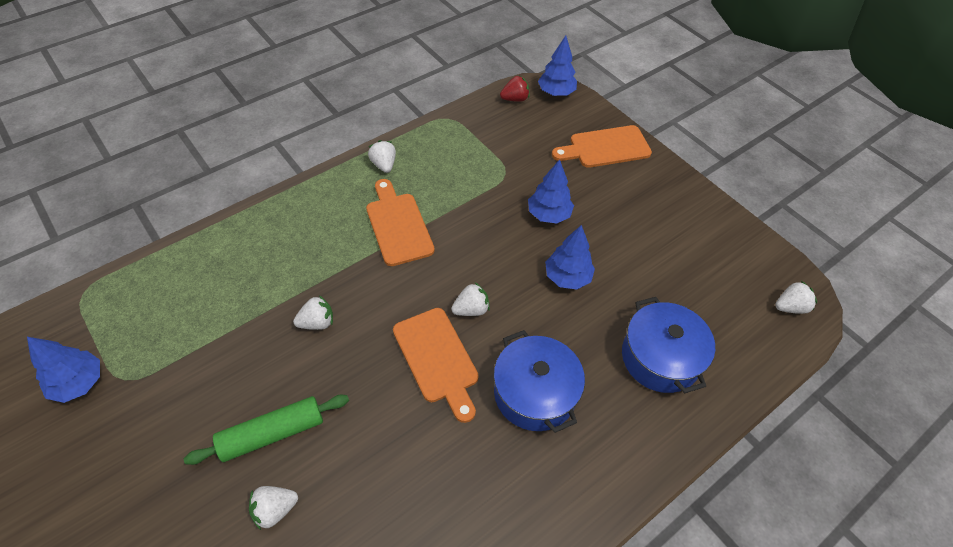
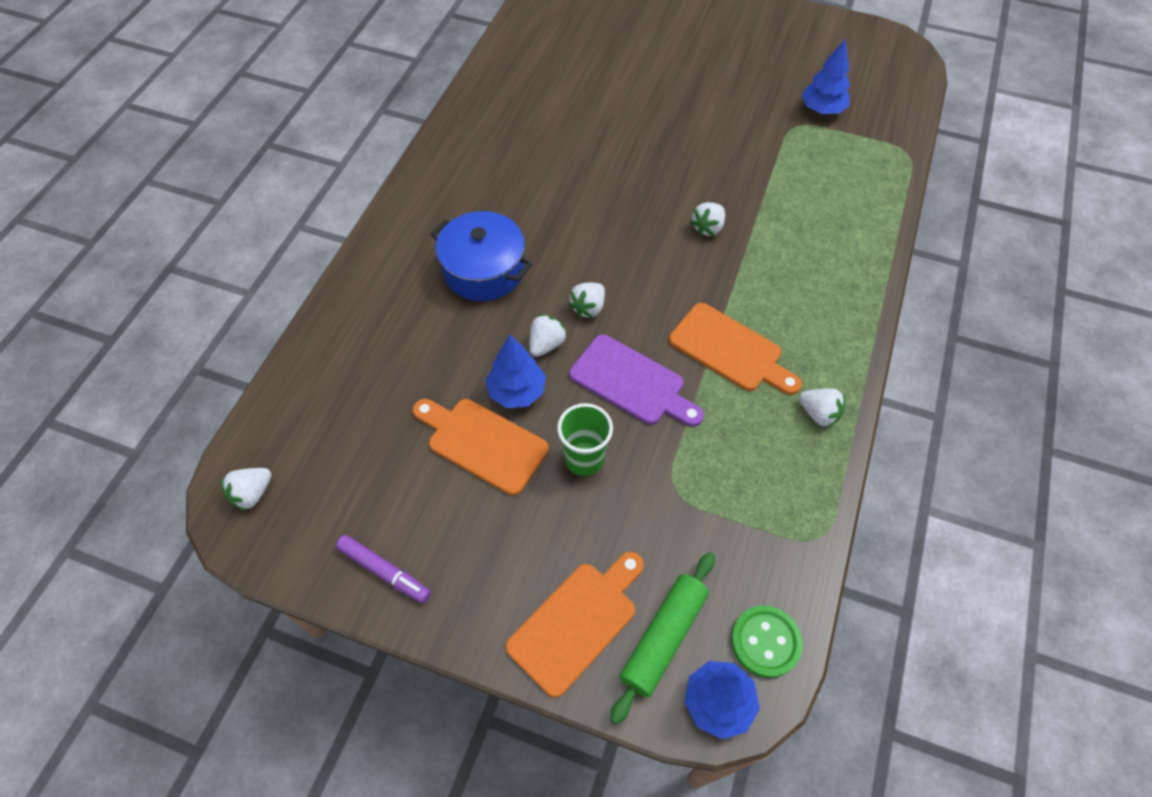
camera: 150 degrees right, 5 degrees up
green rolling pin [184,395,349,465] -> green rolling pin moved to [610,552,715,724]
white strawberry [249,486,298,530] -> white strawberry moved to [530,314,567,357]
orange cutting board [393,308,479,423] -> orange cutting board moved to [413,399,549,496]
red strawberry [500,75,529,102] -> green button [731,606,803,678]
blue tree [528,159,574,224] -> green cup [557,403,613,476]
blue pot [622,297,715,394] -> none
none -> purple marker [336,535,431,603]
none -> purple cutting board [569,334,704,427]

